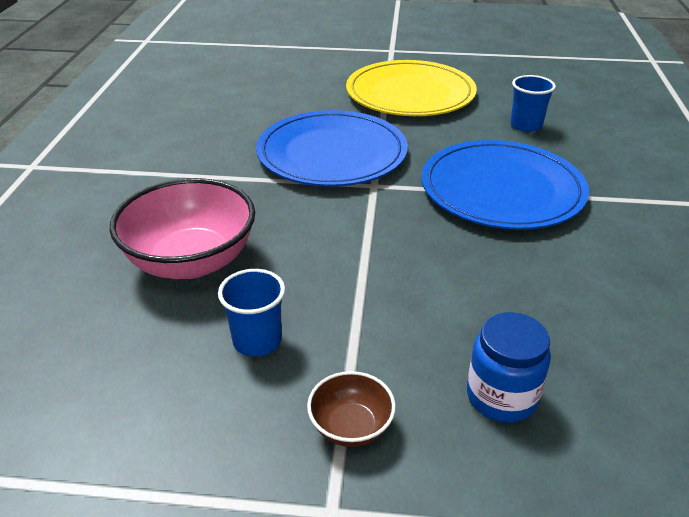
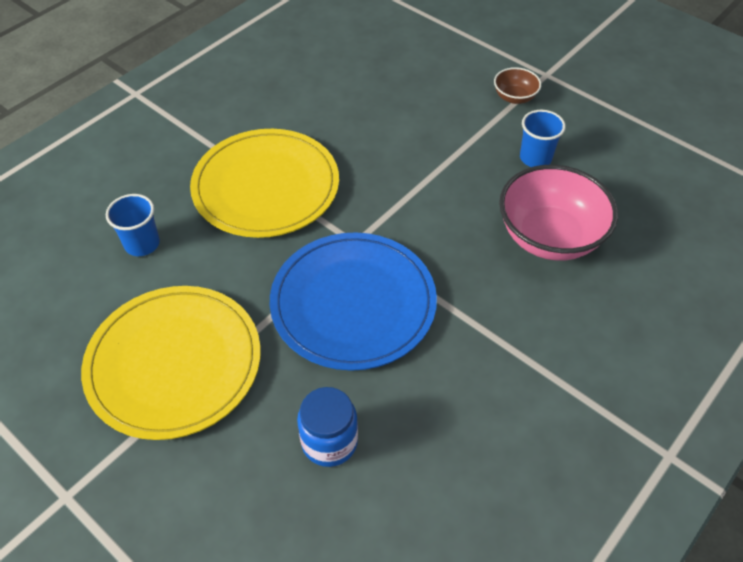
camera: 145 degrees left, 15 degrees up
blue plate [421,140,589,230] -> yellow plate [190,129,339,238]
blue jar [467,312,551,423] -> blue jar moved to [297,387,358,467]

